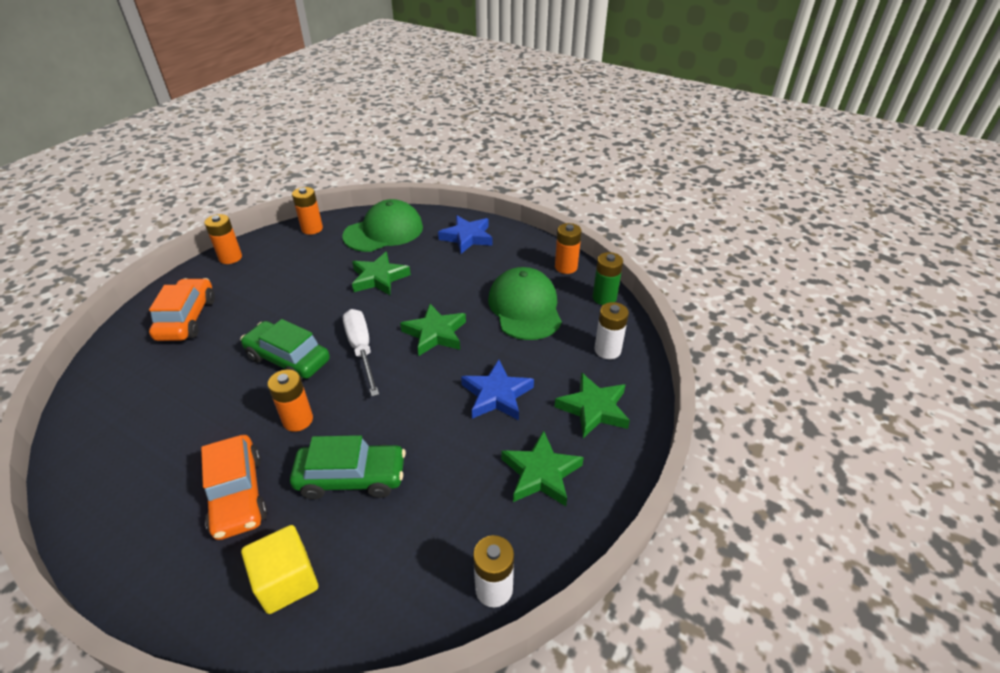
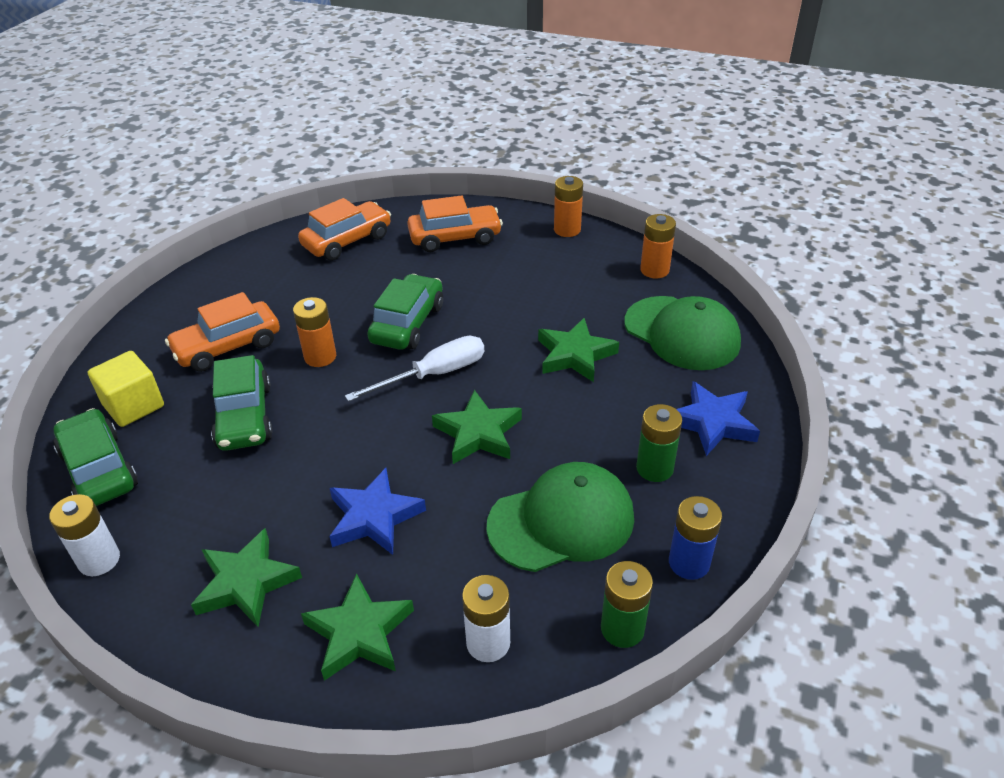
camera: 80 degrees right, 0 degrees up
orange battery [555,223,582,274] -> blue battery [669,496,722,580]
none -> green car [53,408,138,506]
none -> orange car [298,198,391,261]
none -> green battery [636,404,682,482]

